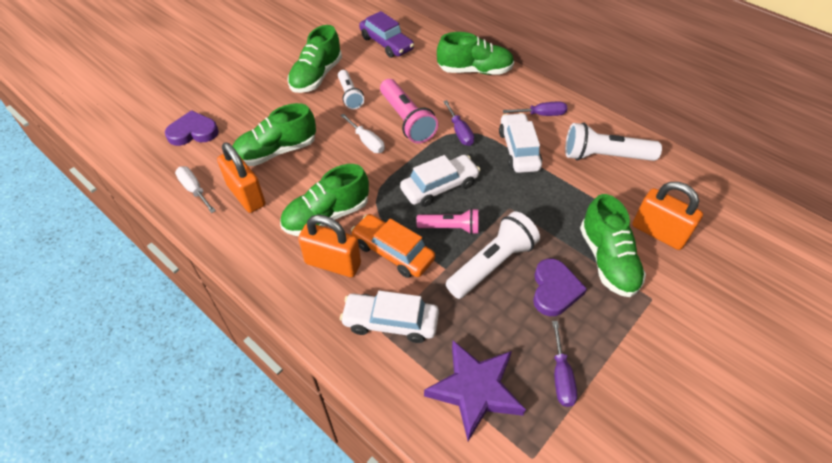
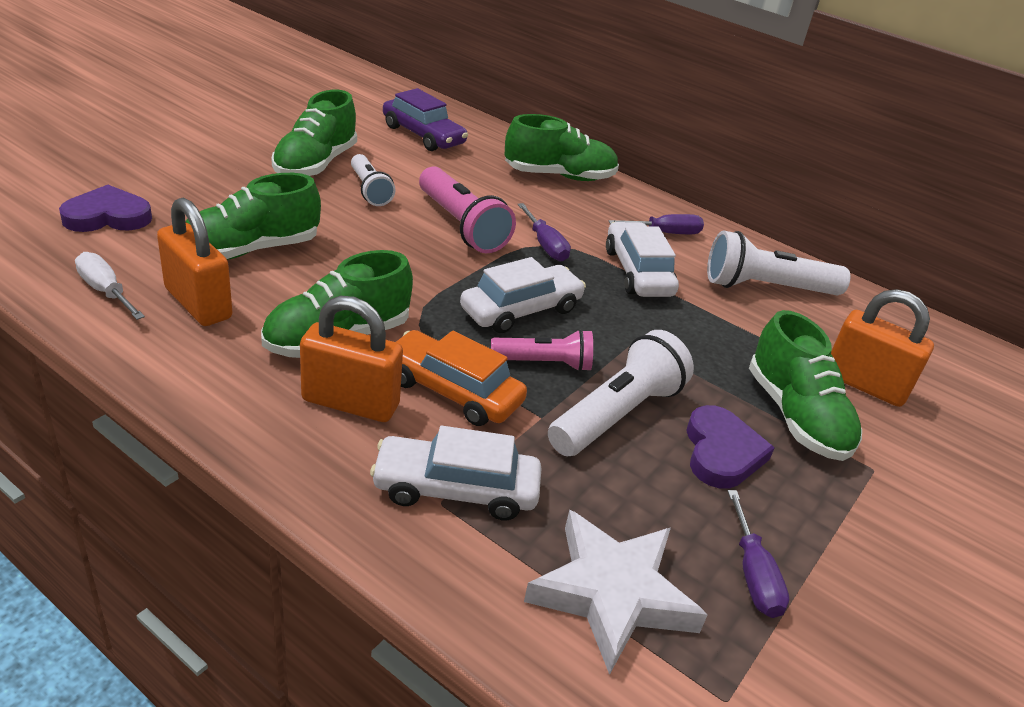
camera: 10 degrees left, 15 degrees down
white screwdriver [340,113,385,153] -> none
purple star [424,341,526,441] -> white star [524,510,708,675]

